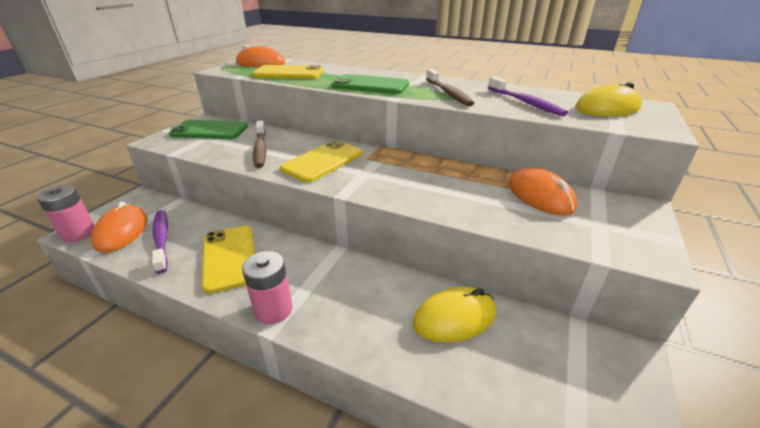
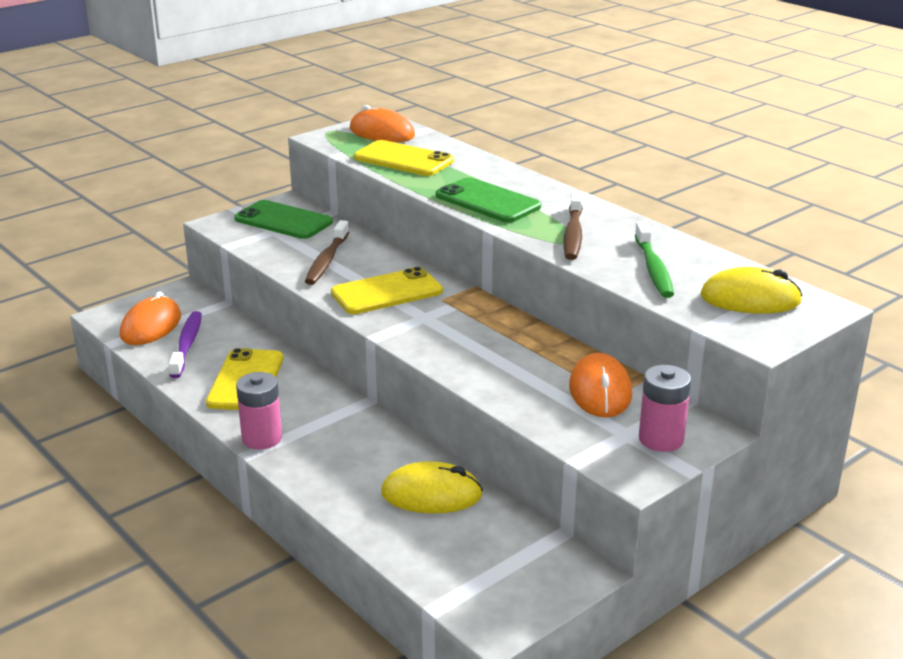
camera: 25 degrees right, 5 degrees down
pink battery [37,185,95,243] -> pink battery moved to [639,365,691,452]
purple toothbrush [488,77,568,116] -> green toothbrush [635,222,674,298]

